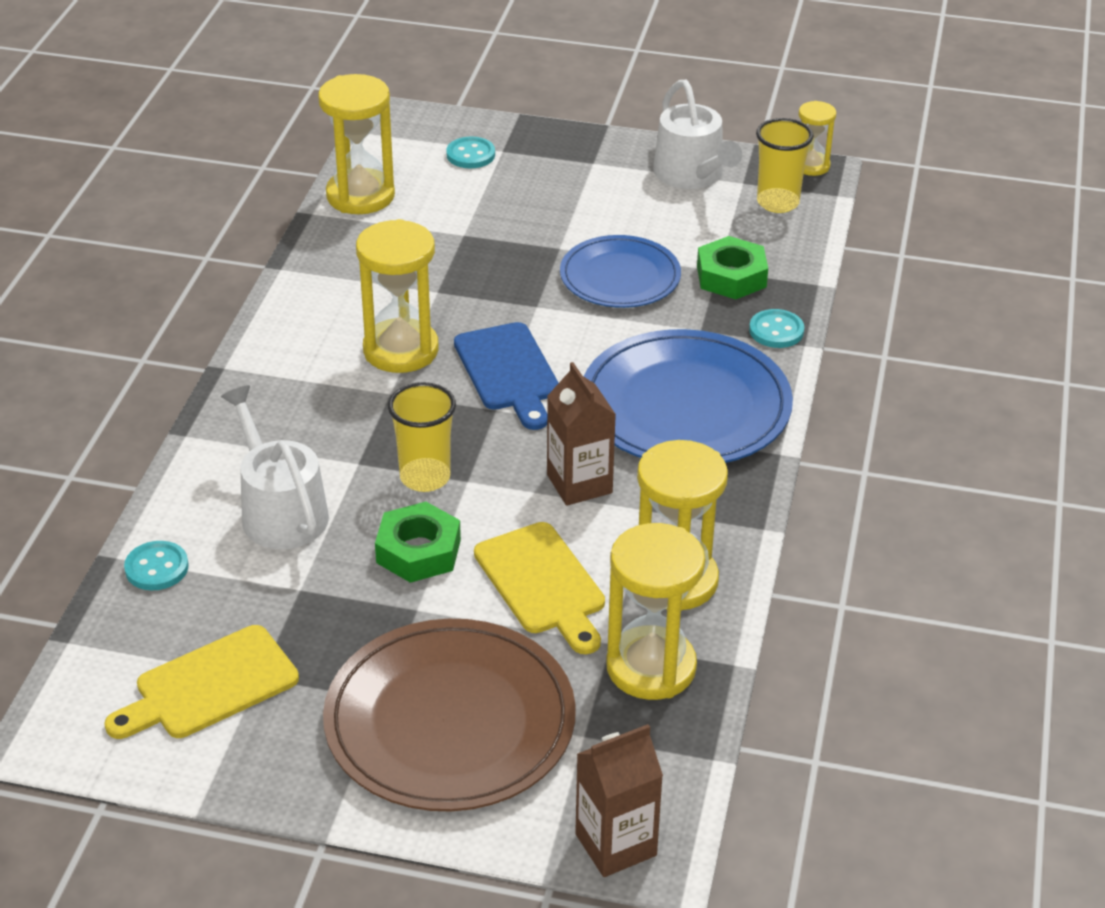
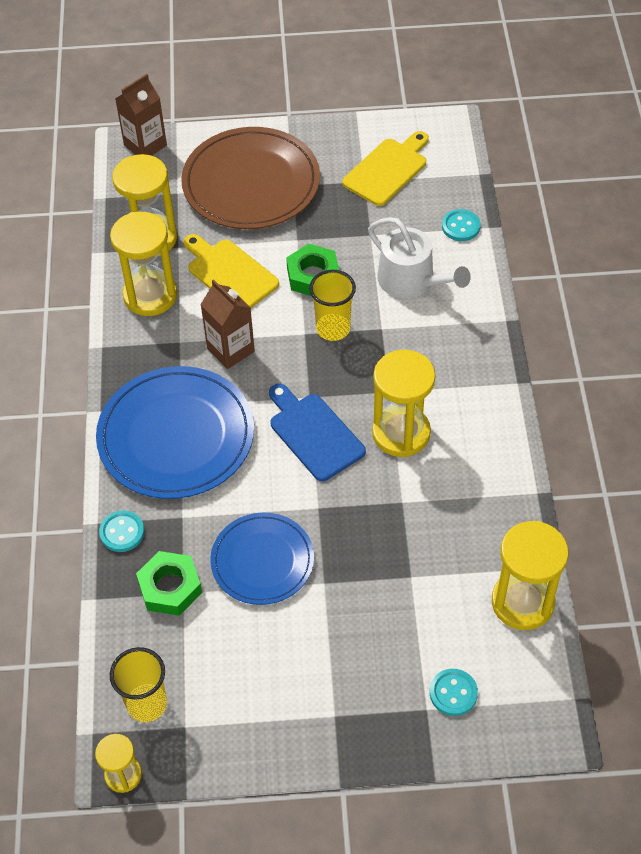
camera: 165 degrees right, 15 degrees up
white watering can [653,80,742,189] -> none

